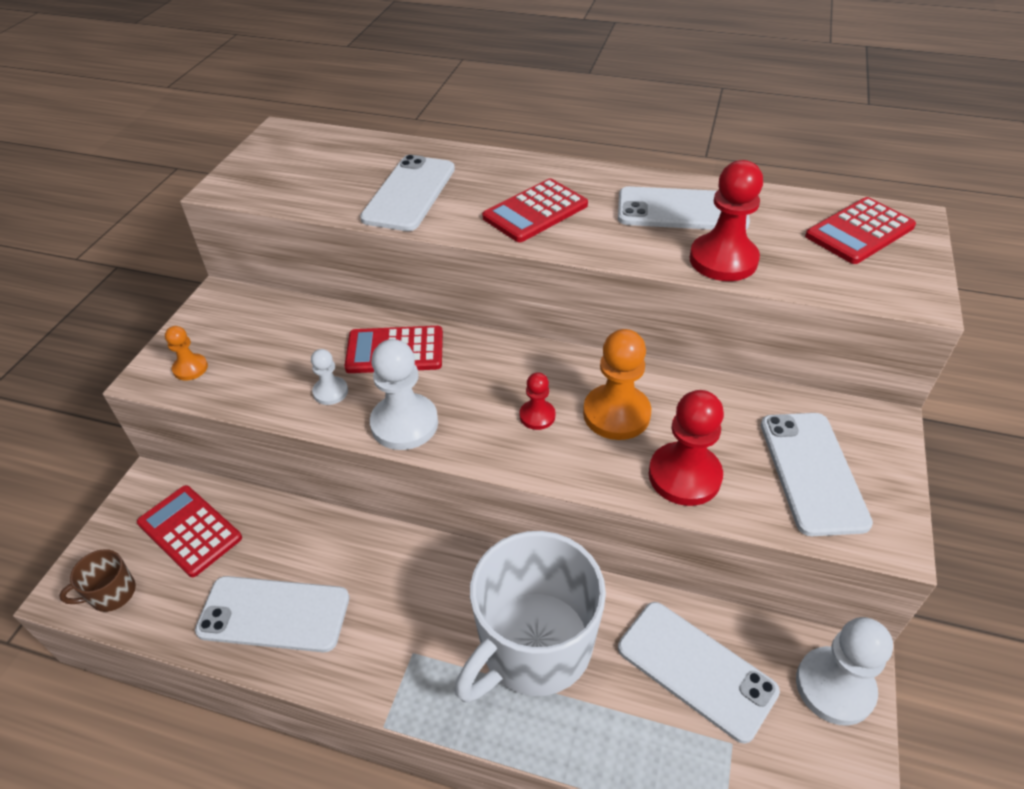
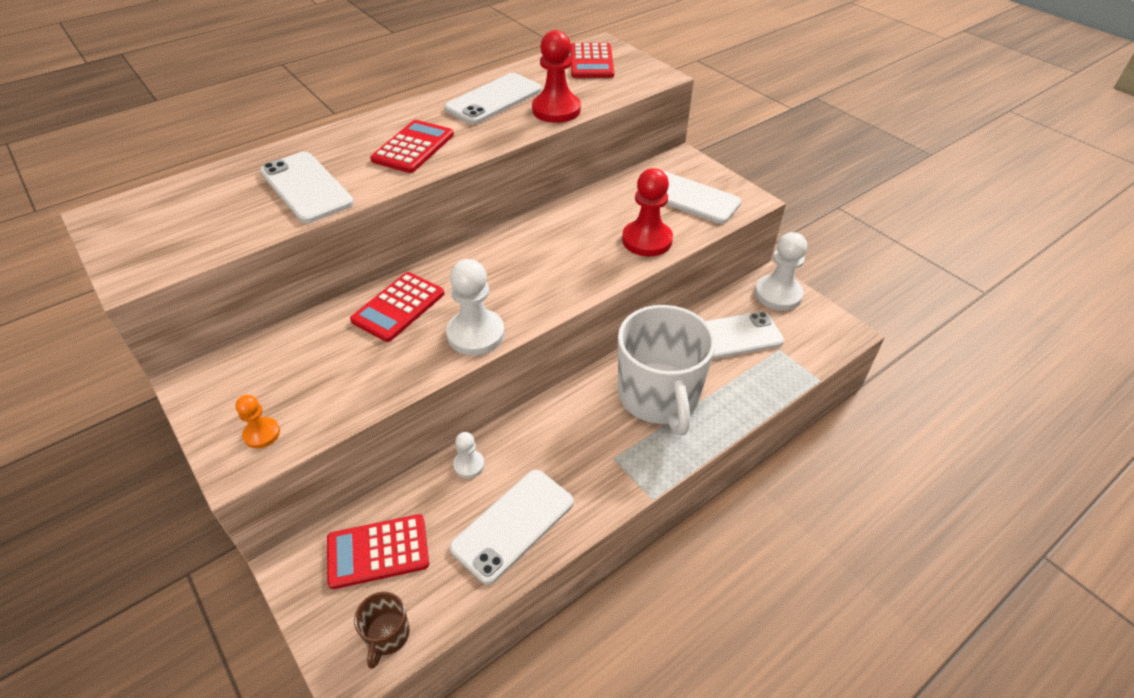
camera: 55 degrees left, 0 degrees up
white pawn [311,349,348,405] -> white pawn moved to [453,432,484,478]
red calculator [482,178,588,242] -> red calculator turned 150 degrees counterclockwise [370,120,454,173]
red pawn [519,372,555,430] -> none
orange pawn [583,329,651,440] -> none

